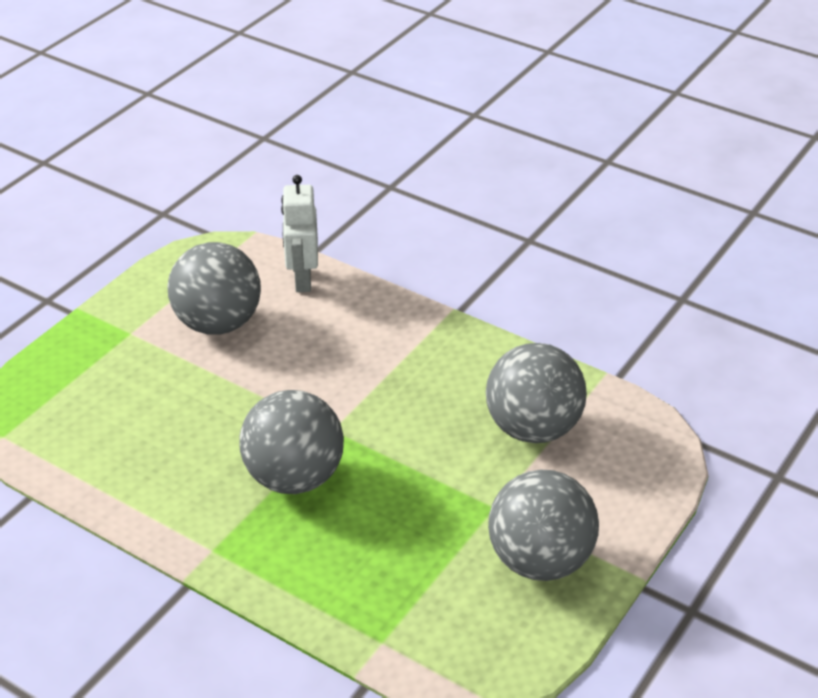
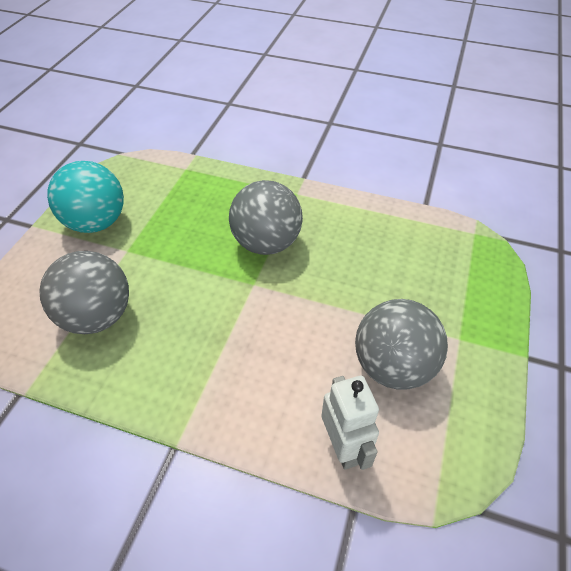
camera: 165 degrees right, 10 degrees up
grey ball [488,469,599,581] -> turquoise ball [47,161,124,233]

